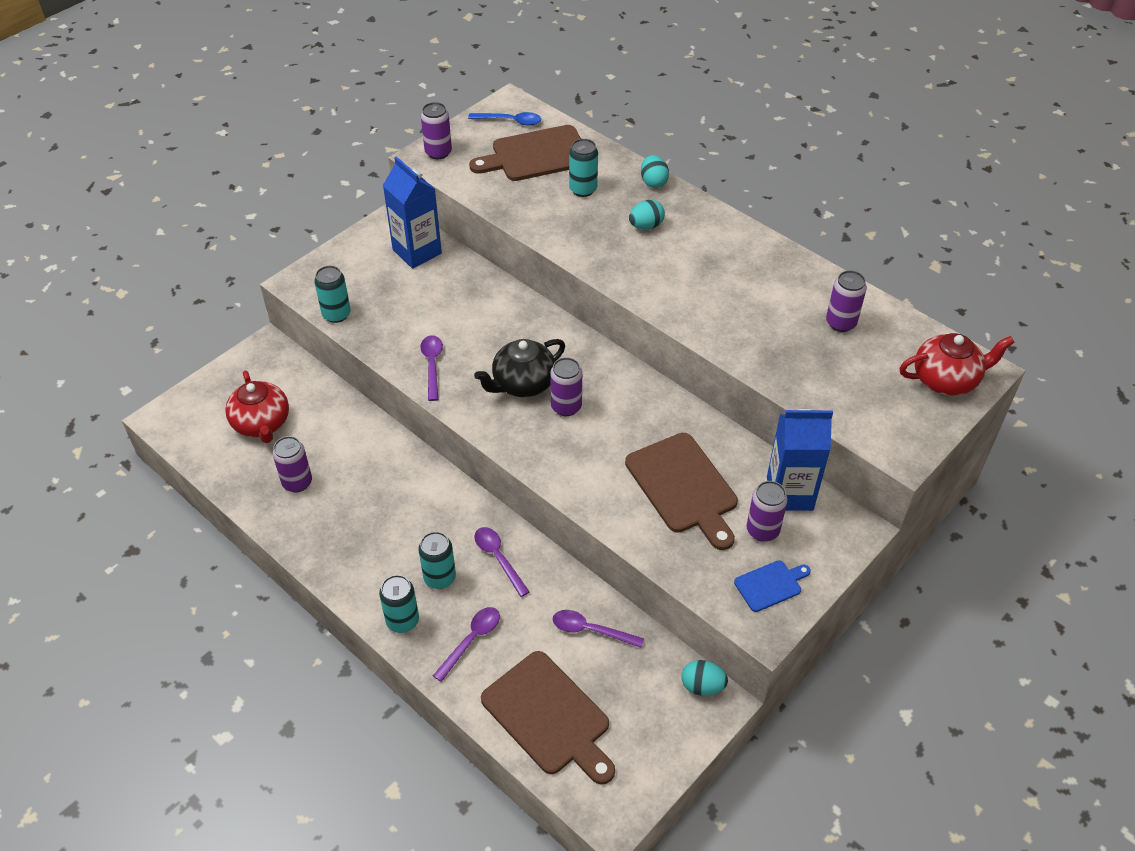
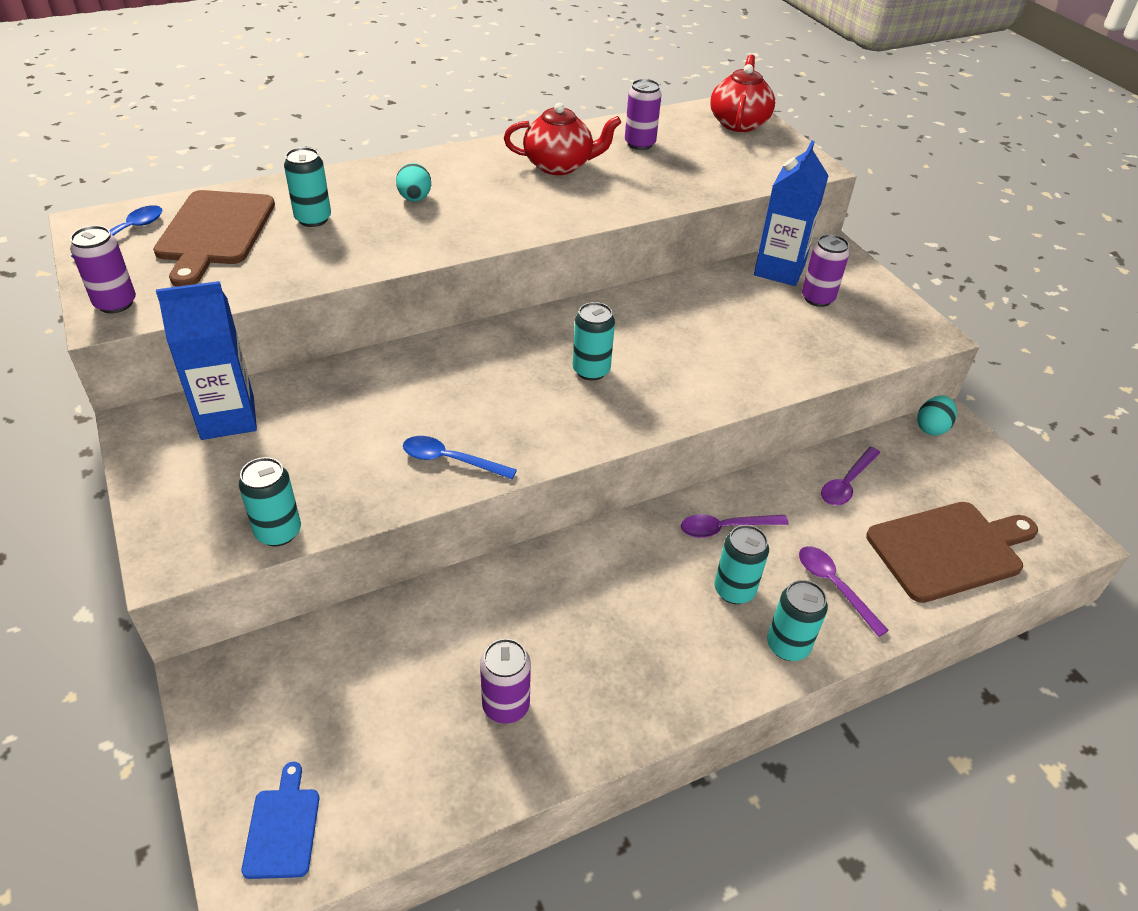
camera: 70 degrees left, 5 degrees down
red teapot [225,370,289,443] -> red teapot moved to [504,103,621,175]
purple spoon [420,335,443,401] -> blue spoon [403,436,517,479]
black teapot [474,339,565,397] -> none
purple can [550,357,582,416] -> turquoise can [573,302,615,381]
brown cutting board [625,433,738,550] -> none
turquoise egg [641,155,669,188] -> none
blue cutting board [734,560,811,612] -> blue cutting board moved to [241,762,319,879]

